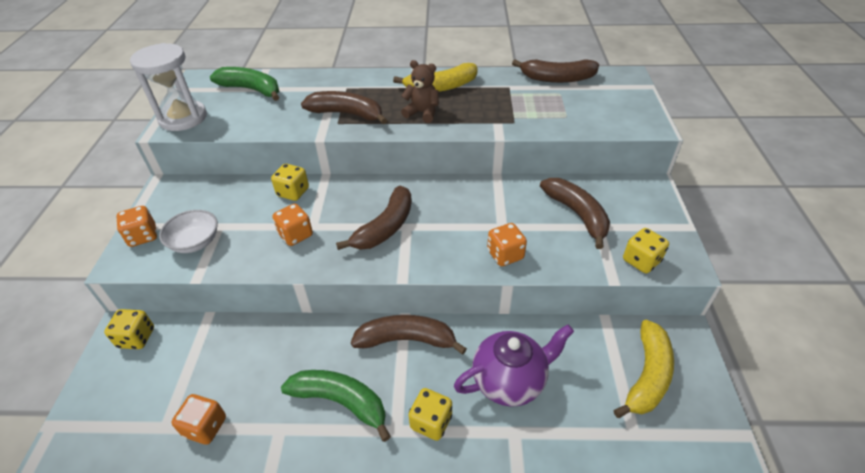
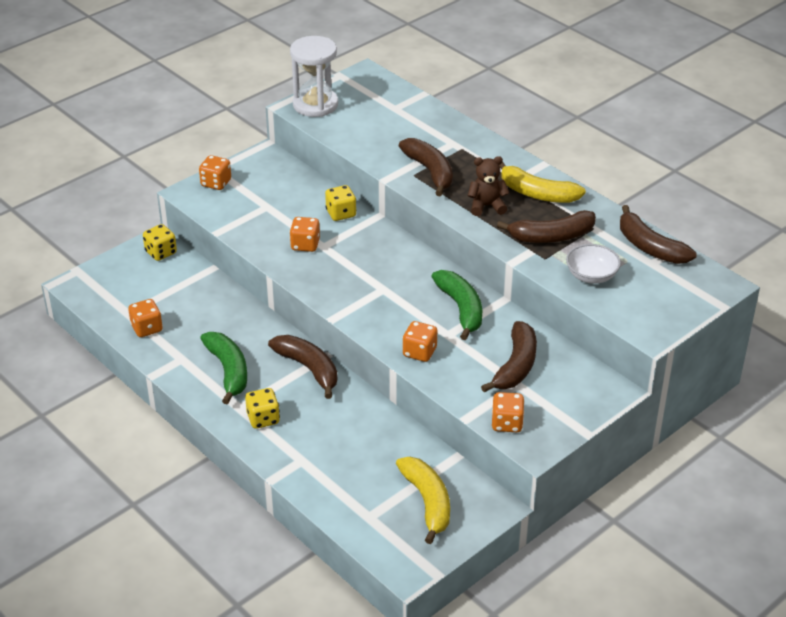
camera: 45 degrees right, 5 degrees down
white bowl [159,210,218,253] -> white bowl moved to [566,244,621,284]
green banana [210,67,279,101] -> green banana moved to [431,270,482,340]
brown banana [336,186,412,250] -> brown banana moved to [497,210,596,243]
brown teddy bear [401,60,439,123] -> brown teddy bear turned 75 degrees counterclockwise [468,156,509,216]
purple teapot [454,324,574,407] -> none
yellow banana [614,320,674,418] -> yellow banana turned 90 degrees counterclockwise [396,457,450,544]
yellow dice [623,228,669,273] -> orange dice [492,392,525,432]

